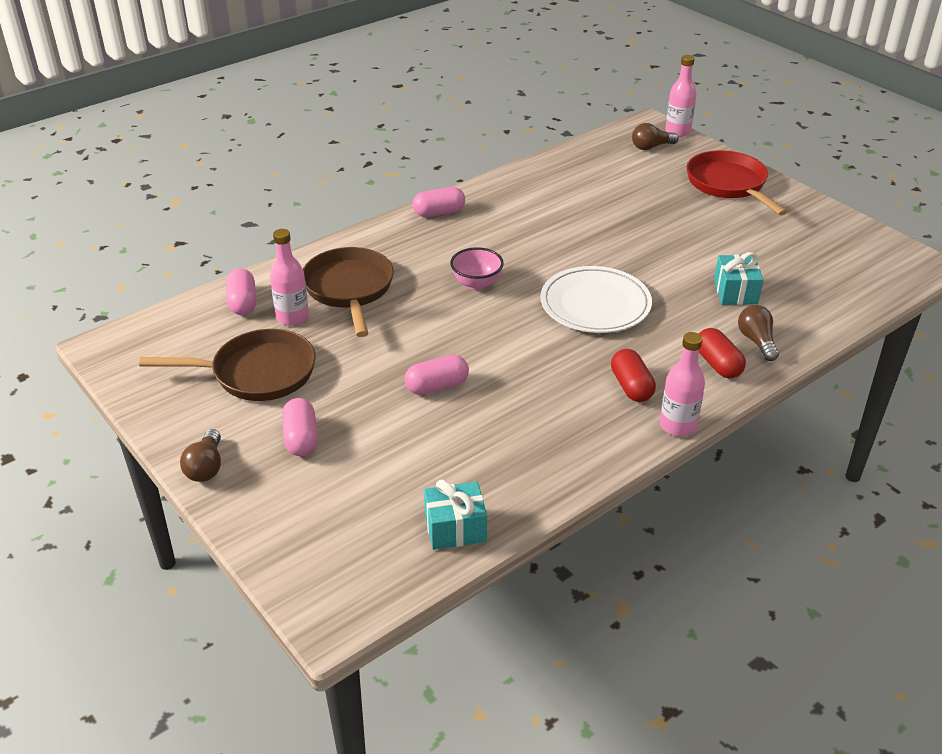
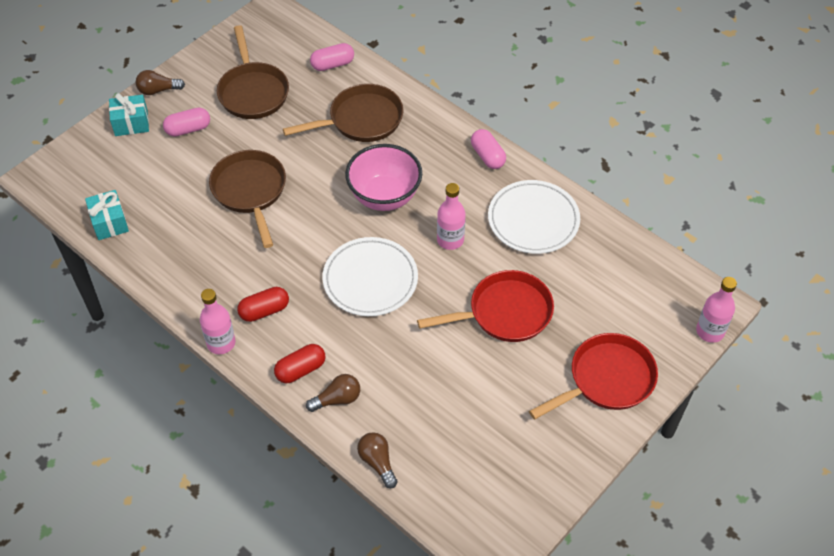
camera: 80 degrees right, 15 degrees up
pink bottle [270,229,309,326] -> pink bottle moved to [437,183,466,250]
pink capsule [404,355,469,395] -> brown pan [209,150,286,248]
pink bowl [450,247,504,290] -> pink bowl [345,144,422,211], size x1.71
brown light bulb [632,123,679,150] -> brown light bulb moved to [357,432,398,488]
turquoise gift [714,252,763,305] -> turquoise gift moved to [109,93,149,136]
none -> red pan [417,270,554,342]
none -> white plate [488,180,580,254]

